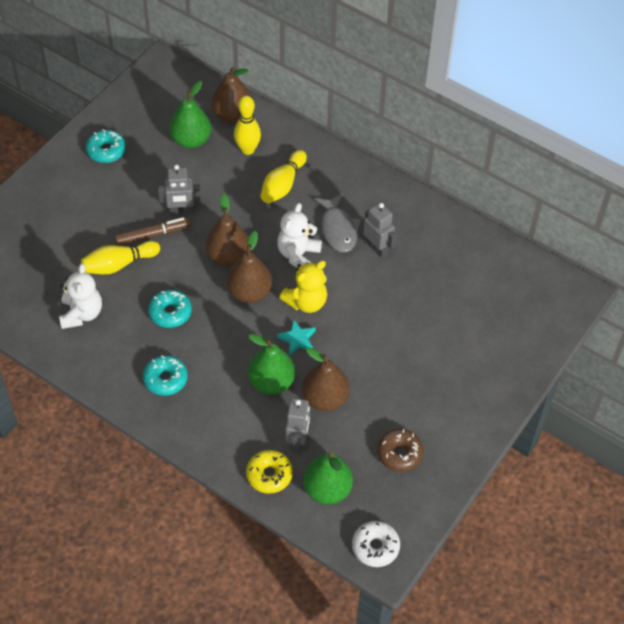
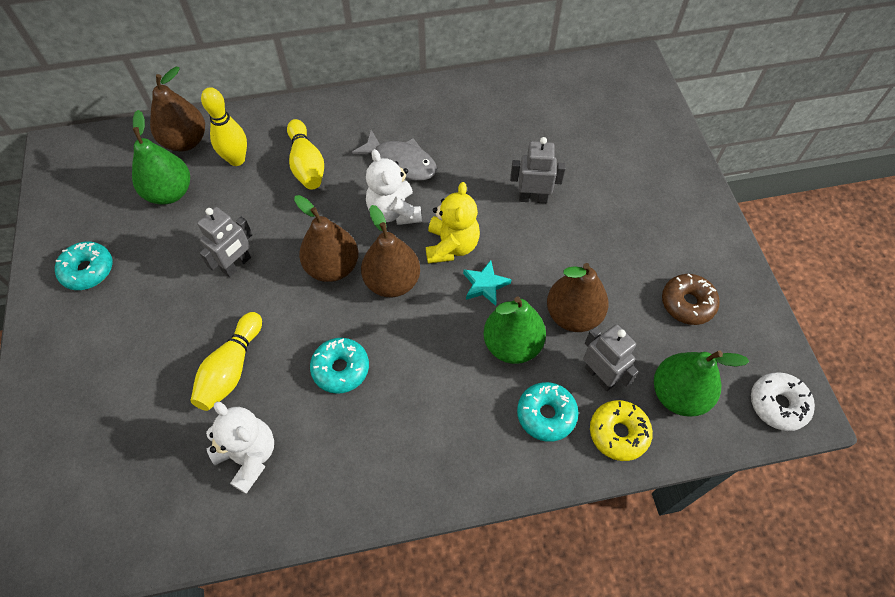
camera: 45 degrees left, 5 degrees up
brown marker [115,217,191,246] -> none
turquoise donut [143,355,188,396] -> turquoise donut moved to [517,382,579,442]
grey robot [363,203,397,258] -> grey robot moved to [510,137,566,203]

